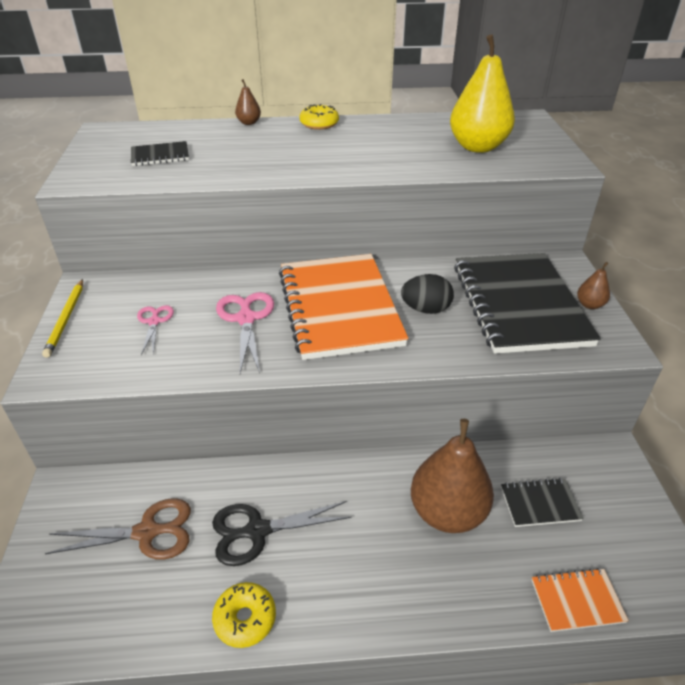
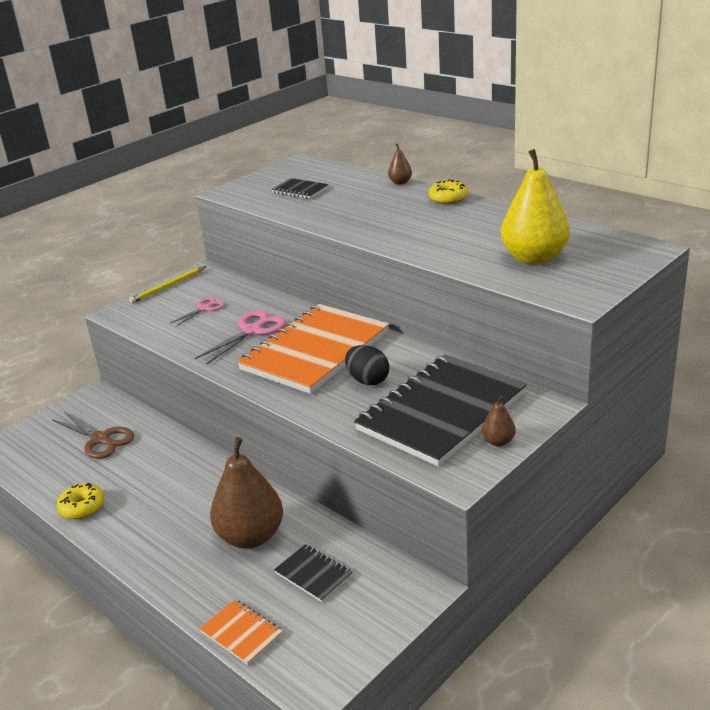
camera: 50 degrees right, 10 degrees down
black scissors [212,501,352,566] -> none

